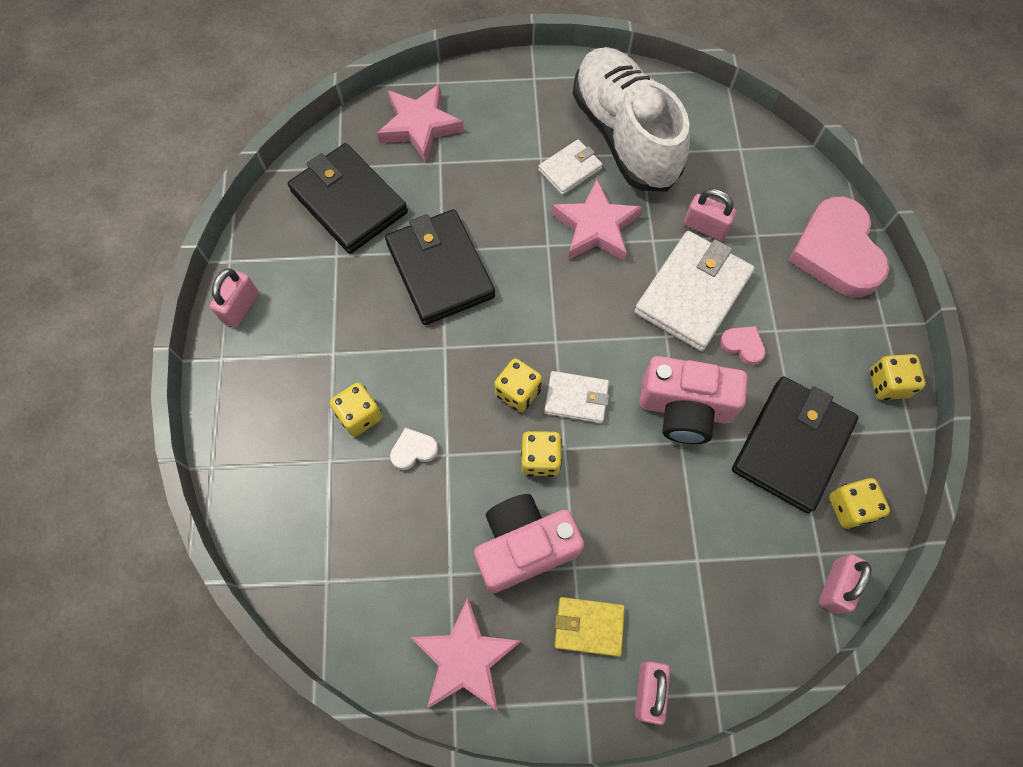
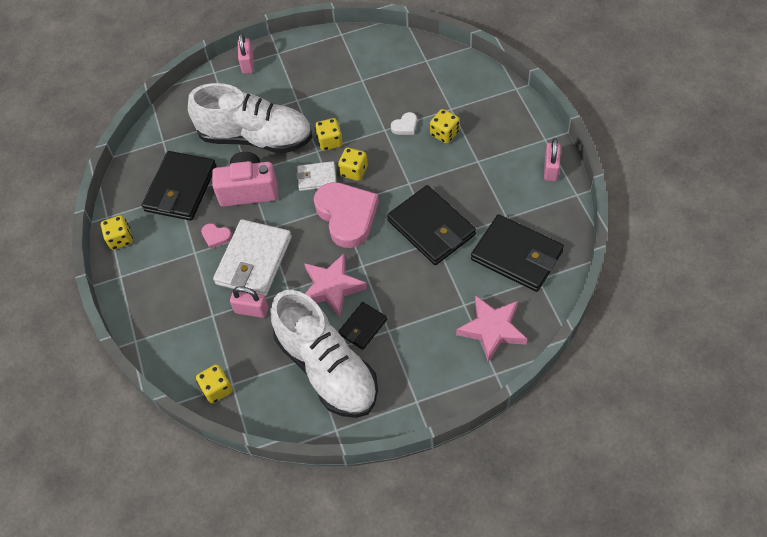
camera: 170 degrees right, 10 degrees down
pink star [410,597,521,711] -> none
pink camera [474,494,584,593] -> none
white wallet [538,139,603,195] -> black wallet [338,302,387,350]
yellow wallet [555,597,625,657] -> none
pink heart [789,197,890,297] -> pink heart moved to [314,182,379,248]
pink padlock [819,554,872,614] -> none
yellow dice [829,478,890,529] -> yellow dice moved to [196,364,233,403]
none -> white shoe [188,83,312,154]

